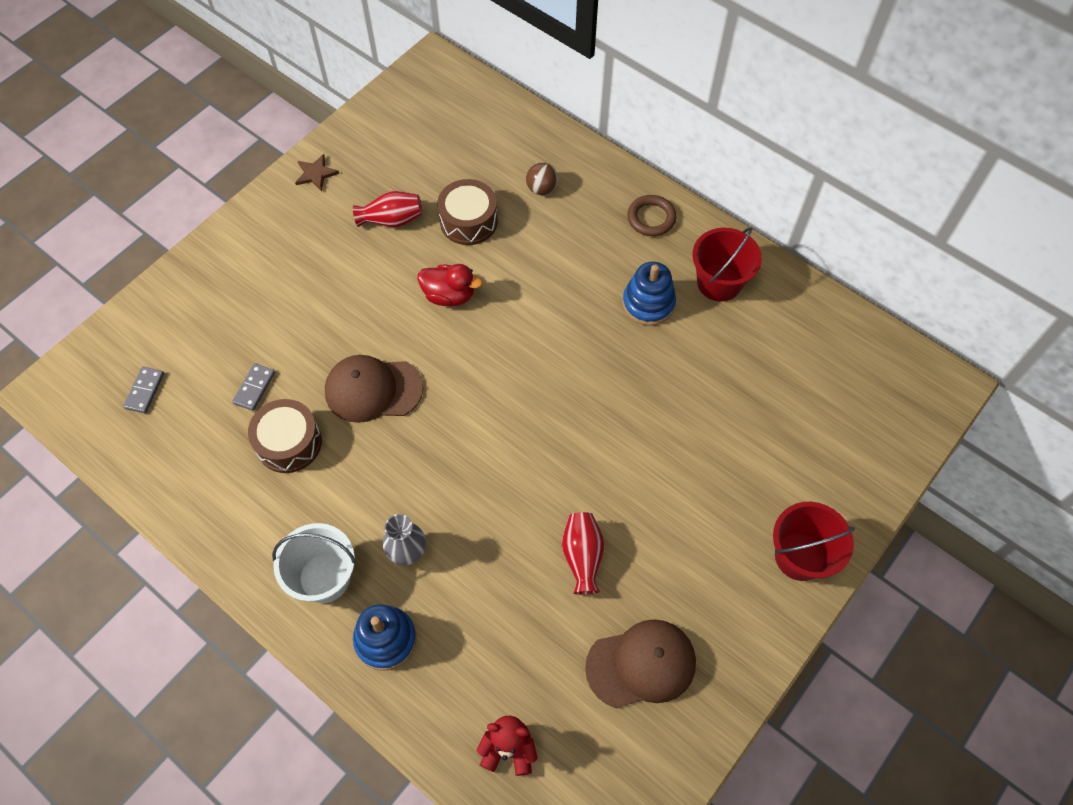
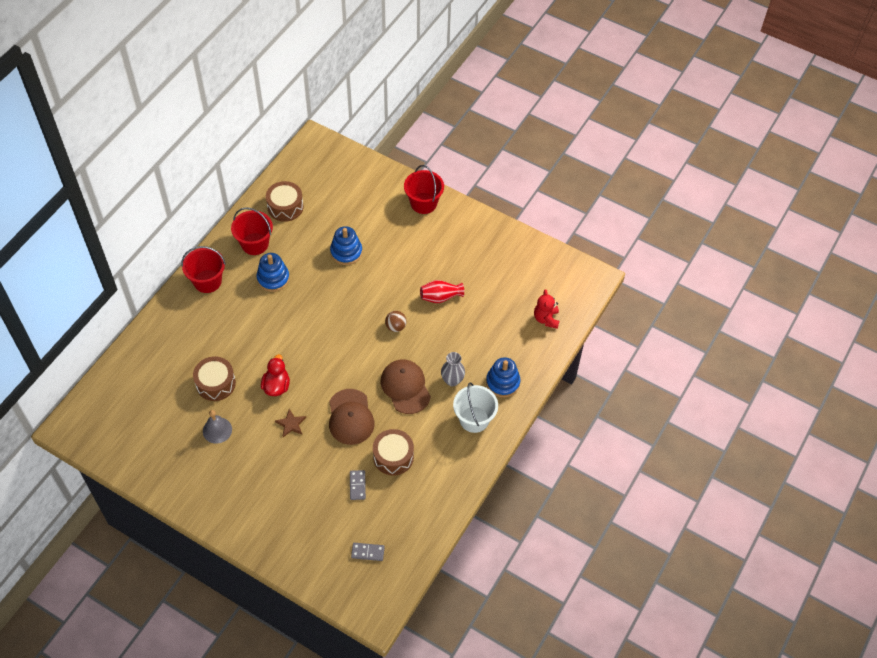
camera: 100 degrees left, 5 degrees down
grey domino [232,363,275,411] -> grey domino turned 75 degrees clockwise [350,470,366,500]
brown star [295,154,339,191] -> brown star moved to [275,409,306,437]
red vase [353,191,422,227] -> grey bell [203,410,232,444]
brown ball [526,162,558,195] -> brown ball moved to [385,311,407,332]
brown cap [585,619,696,708] -> brown cap moved to [381,359,431,414]
brown ring [627,195,676,236] -> red bucket [181,246,226,293]
none -> brown drum [266,181,304,222]
none -> blue stacking toy [330,226,362,265]

